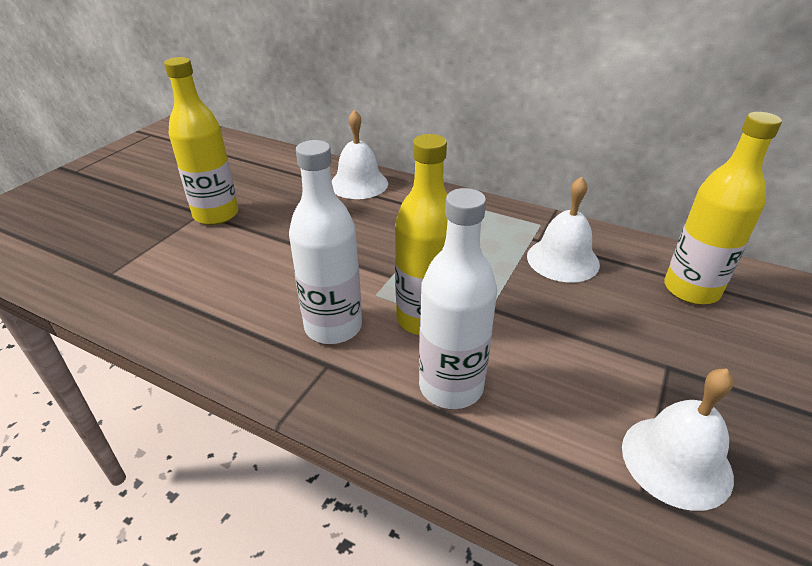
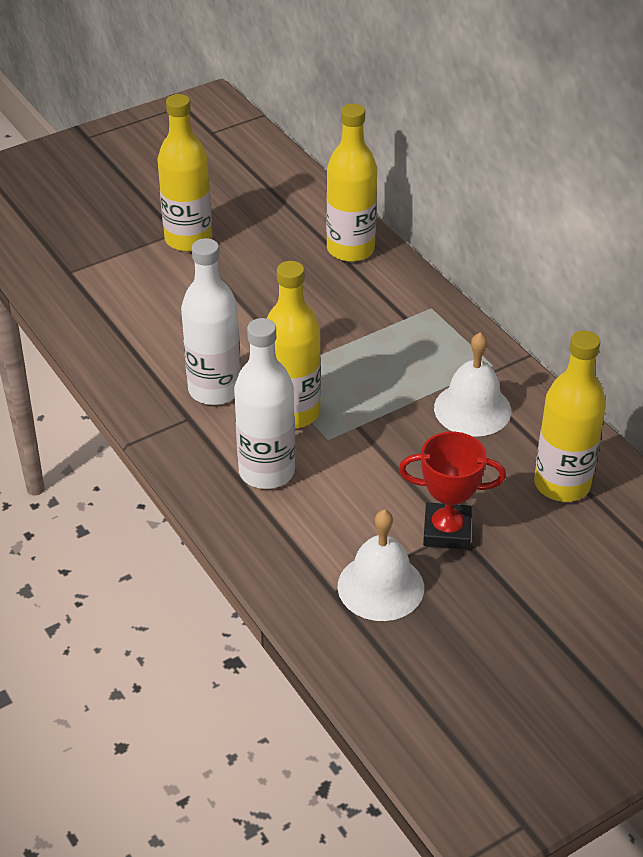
camera: 30 degrees right, 5 degrees up
white bell [332,109,388,199] -> yellow bottle [326,104,377,262]
none -> red trophy [399,432,506,549]

